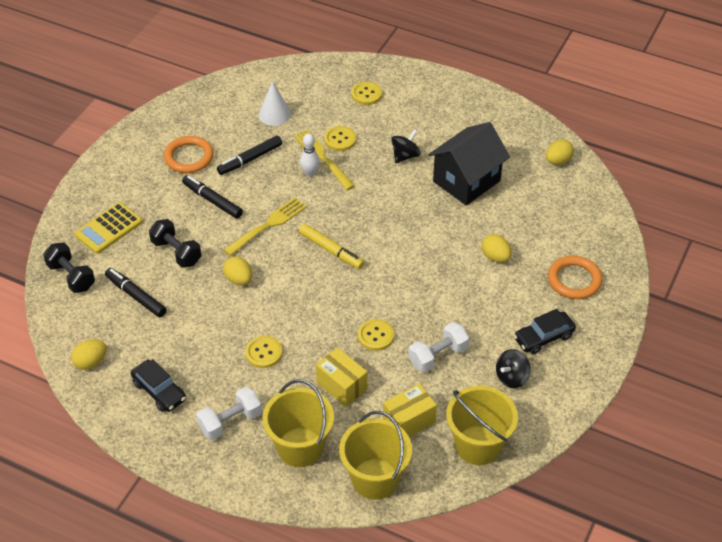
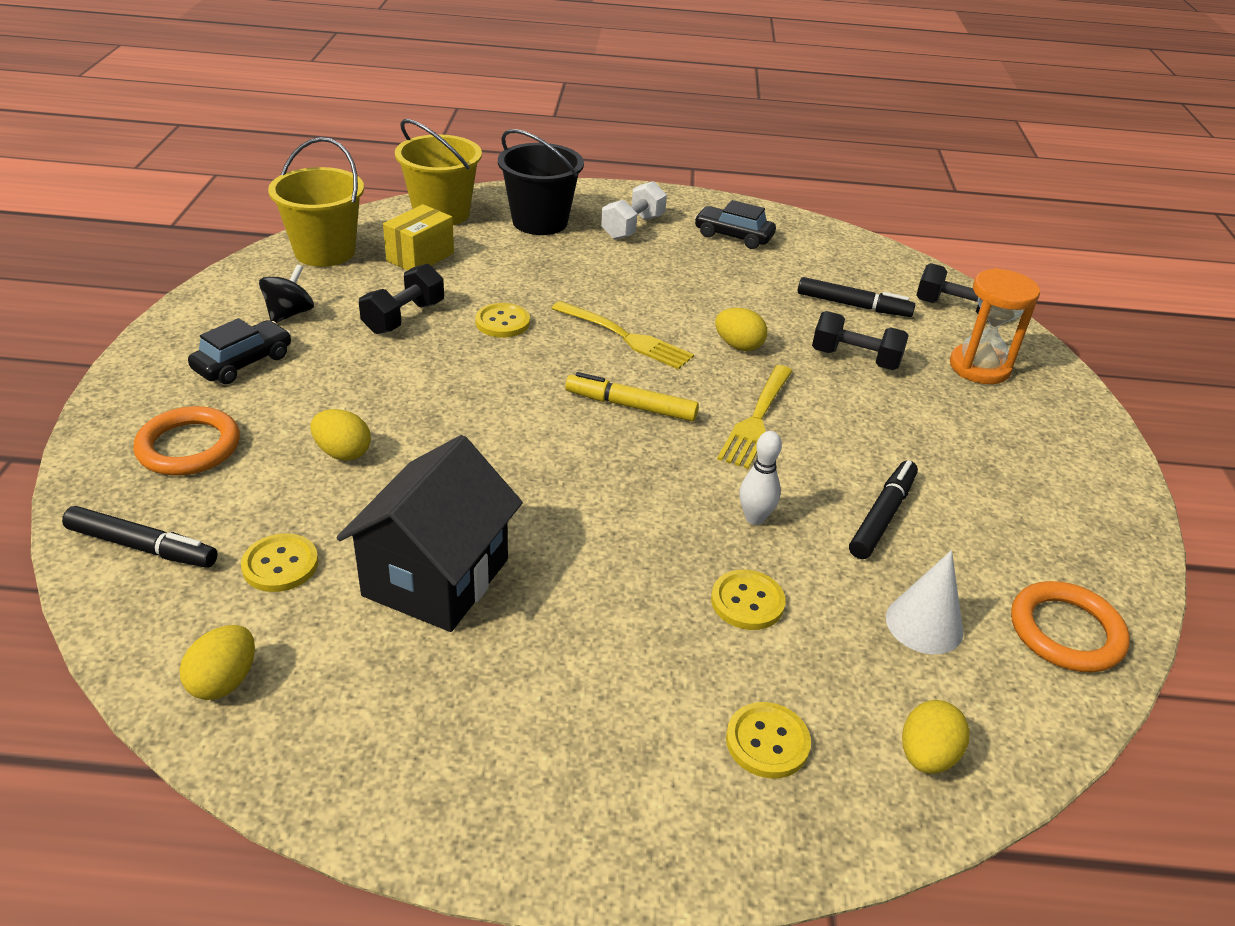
camera: 155 degrees right, 10 degrees down
yellow egg [71,339,106,370] -> yellow egg moved to [902,700,969,774]
yellow calculator [74,202,142,254] -> orange hourglass [950,268,1040,384]
orange ring [164,136,214,173] -> orange ring moved to [1011,581,1130,672]
black marker [182,175,243,219] -> black marker moved to [62,506,218,568]
yellow button [245,336,282,368] -> yellow button moved to [241,533,318,592]
yellow bucket [262,379,334,467] -> black bucket [498,129,584,235]
yellow fork [294,129,355,190] -> yellow fork moved to [551,301,694,370]
yellow box [316,348,367,407] -> none
black spinning top [391,130,421,163] -> none
white dumbbell [408,322,469,372] -> black dumbbell [359,264,444,334]

